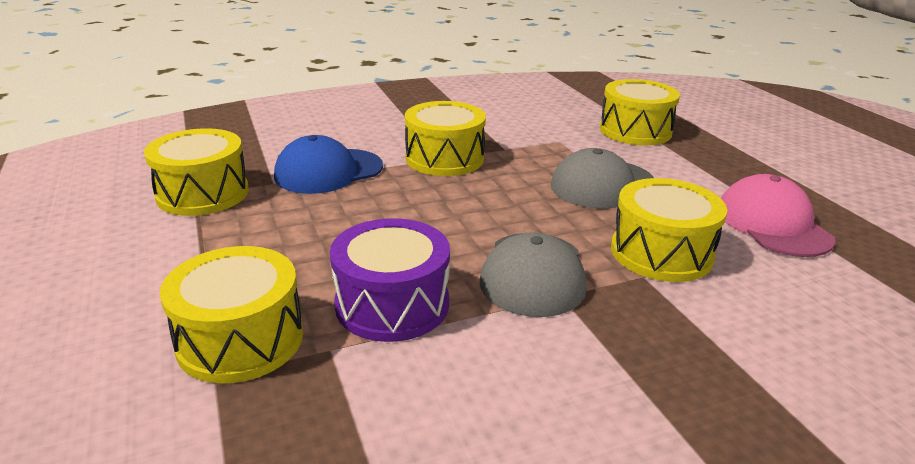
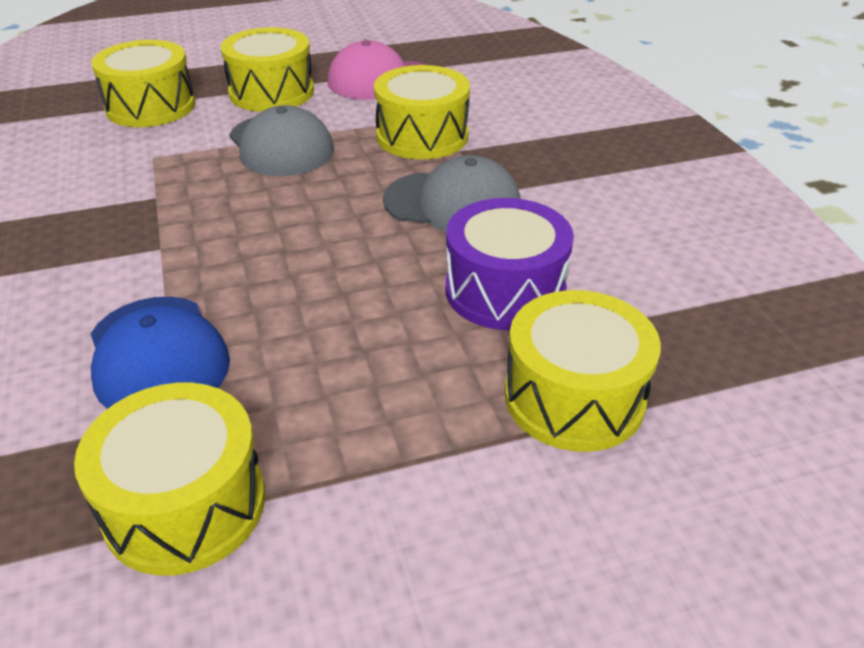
camera: 85 degrees left, 10 degrees up
yellow drum [405,101,486,176] -> yellow drum moved to [220,27,314,112]

